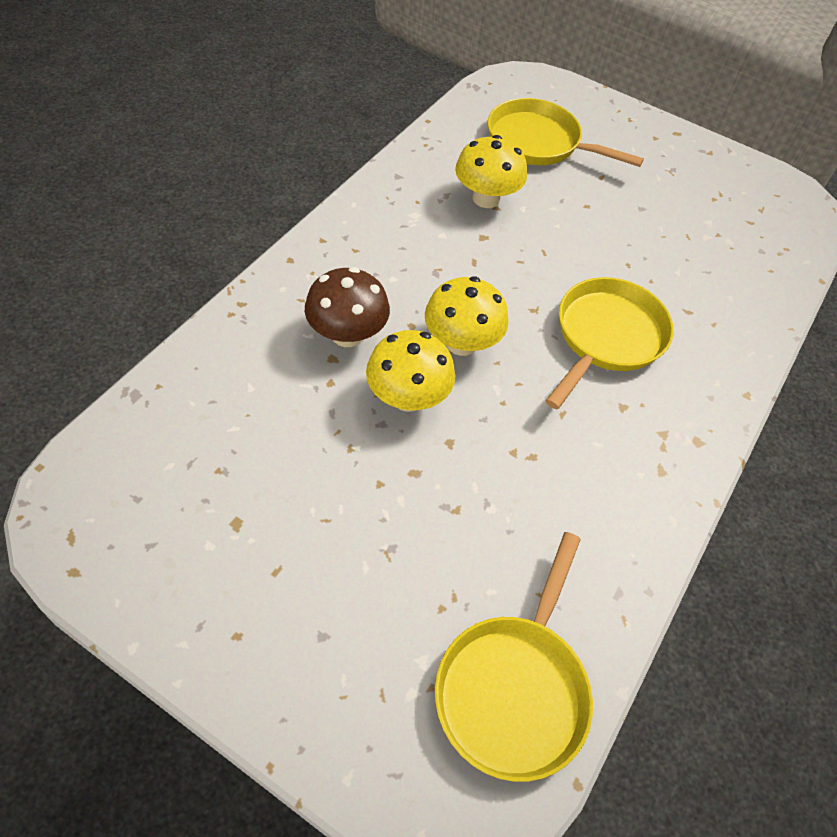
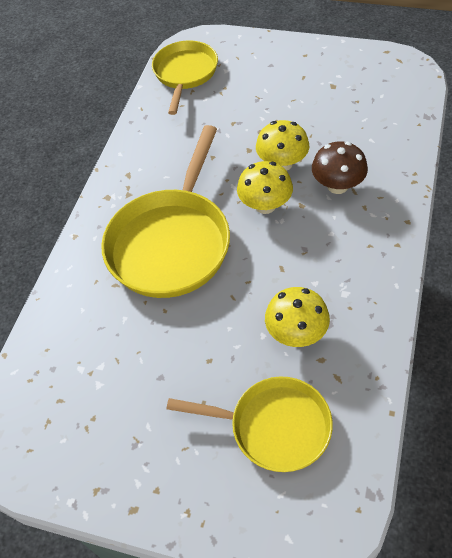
camera: 175 degrees right, 0 degrees up
yellow pan [546,277,674,409] -> yellow pan [101,125,230,298], size x1.55

